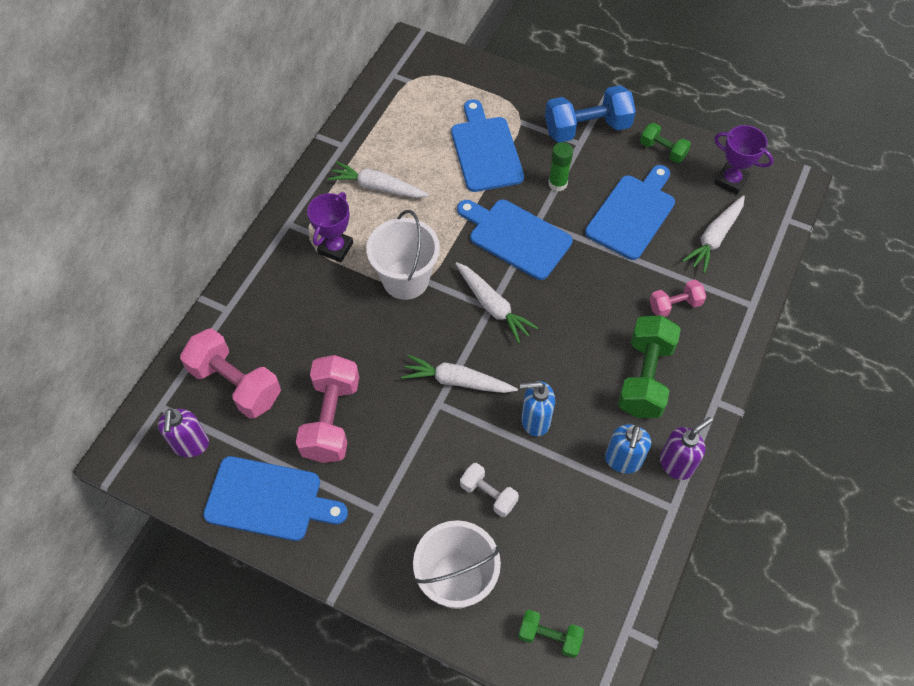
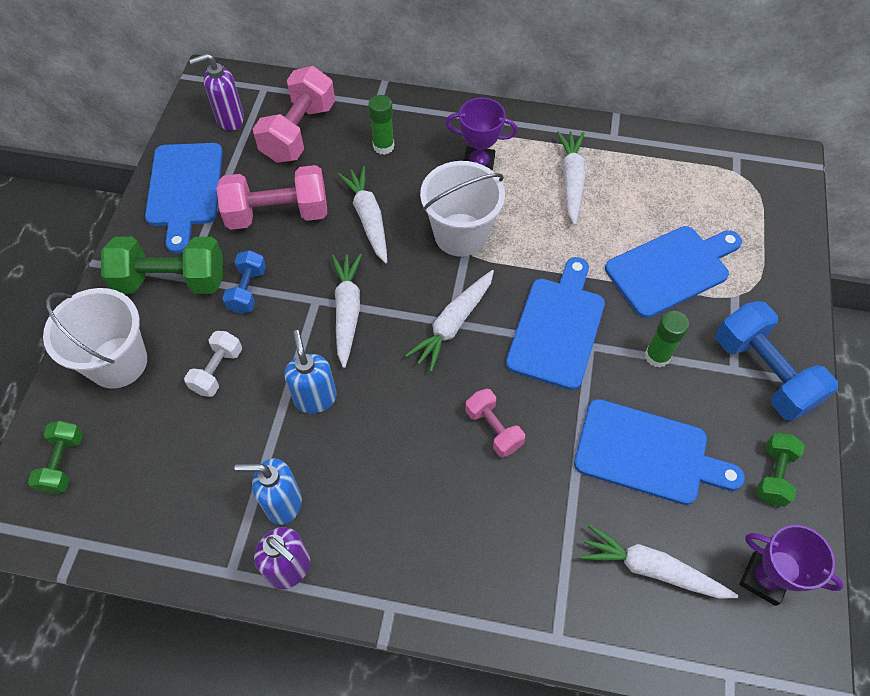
camera: 75 degrees right, 0 degrees up
green dumbbell [618,315,681,418] -> green dumbbell moved to [101,237,223,294]
pink dumbbell [649,280,706,317] -> pink dumbbell moved to [465,389,525,457]
purple trophy [714,125,774,195] -> purple trophy turned 75 degrees counterclockwise [739,525,844,606]
none -> blue dumbbell [222,250,266,314]
none -> white carrot [338,166,387,263]
none -> green glue stick [368,95,394,155]

